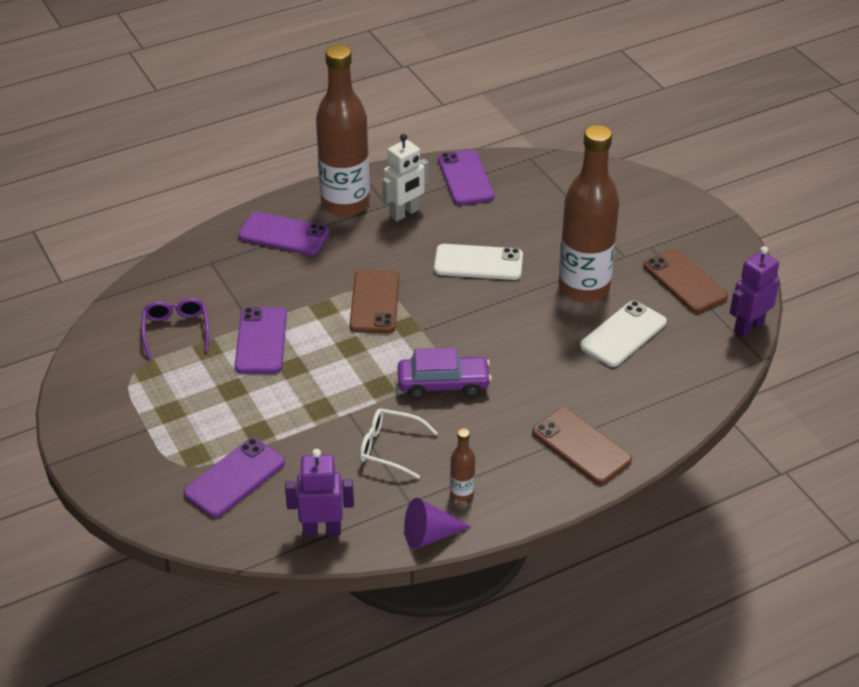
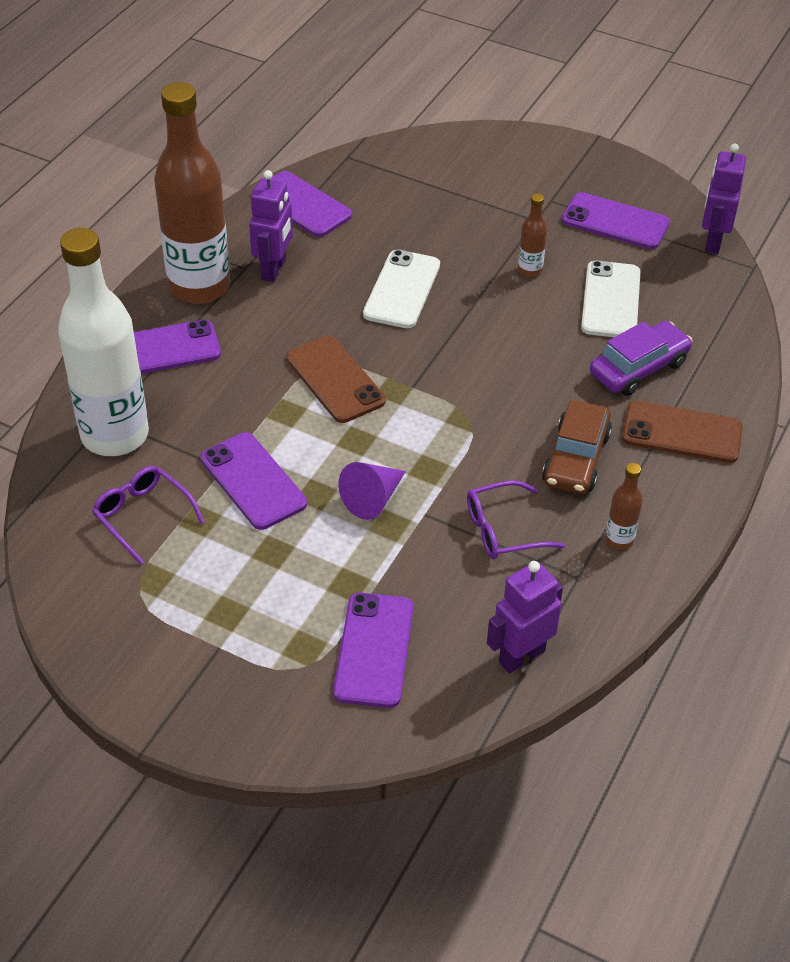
camera: 35 degrees left, 5 degrees up
white glasses [360,408,438,479] -> purple glasses [467,480,565,559]
white robot [382,134,429,222] -> purple robot [249,170,293,282]
purple car [398,347,492,399] -> purple car moved to [590,321,693,396]
purple cone [404,498,471,549] -> purple cone moved to [338,462,406,520]
white phone [434,244,523,280] -> white phone turned 45 degrees counterclockwise [363,249,440,328]
brown bottle [558,125,619,303] -> brown bottle [518,194,547,277], size x0.41
brown phone [643,249,728,313] -> purple phone [562,192,670,249]
none -> white bottle [58,228,149,456]
none -> brown car [542,400,612,494]

